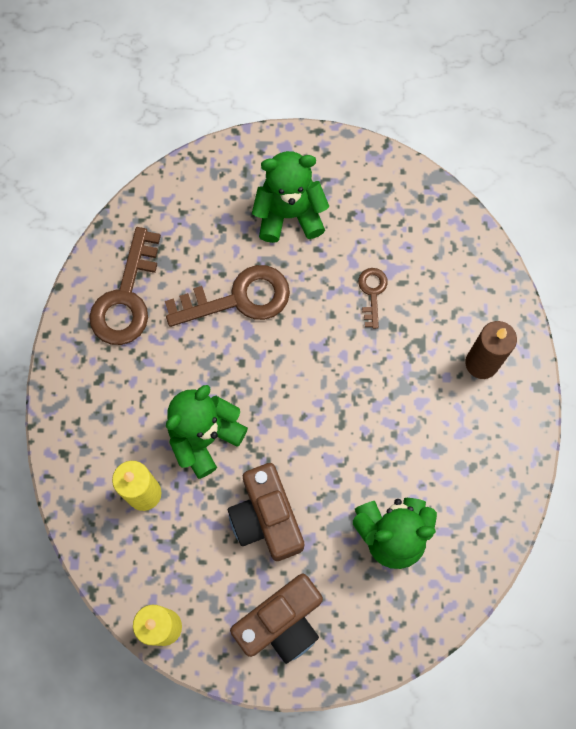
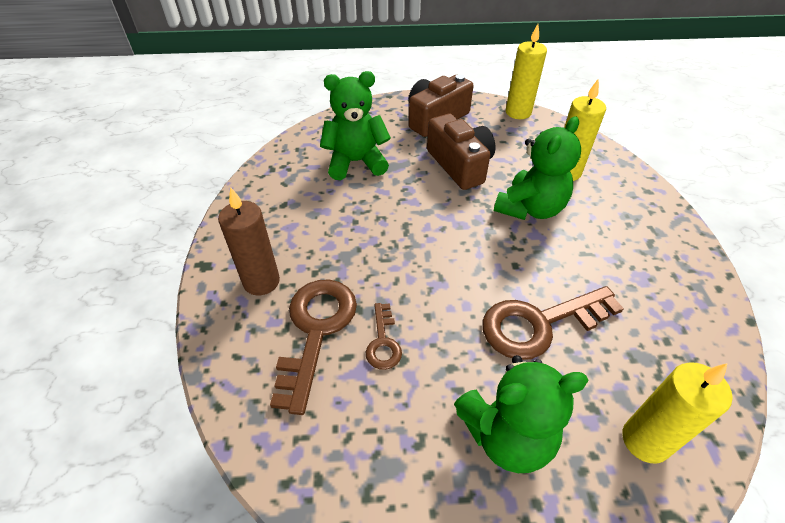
camera: 175 degrees right, 25 degrees down
brown key [89,227,161,345] -> brown key moved to [270,279,357,415]
none -> yellow candle [622,362,733,464]

